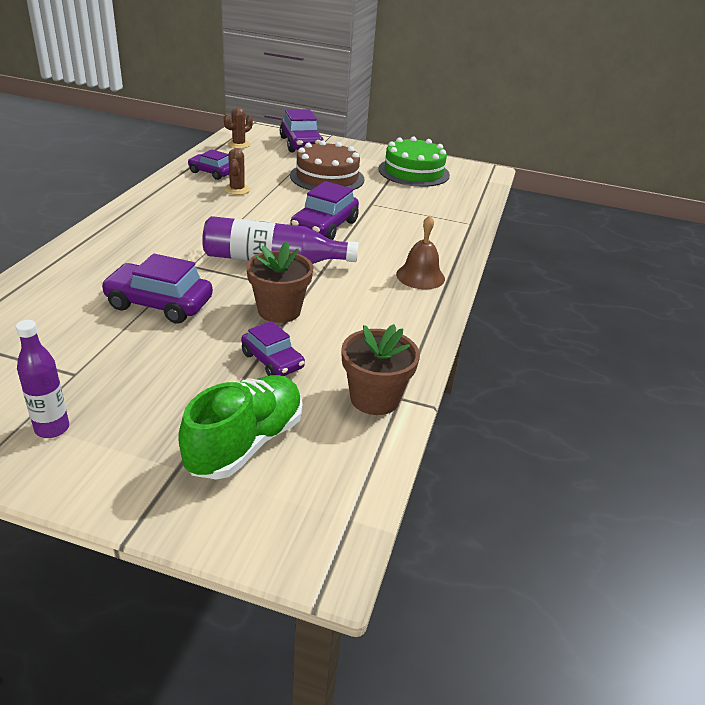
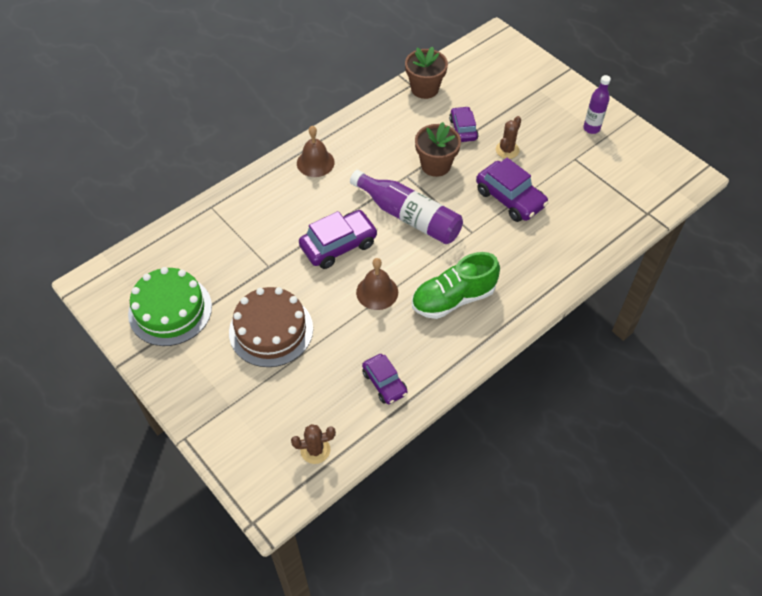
camera: 145 degrees left, 20 degrees up
green shoe [178,375,303,480] -> green shoe moved to [412,252,500,319]
brown cactus [224,148,250,195] -> brown cactus moved to [496,116,521,159]
purple car [280,109,324,152] -> none
none -> brown bell [356,258,398,310]

